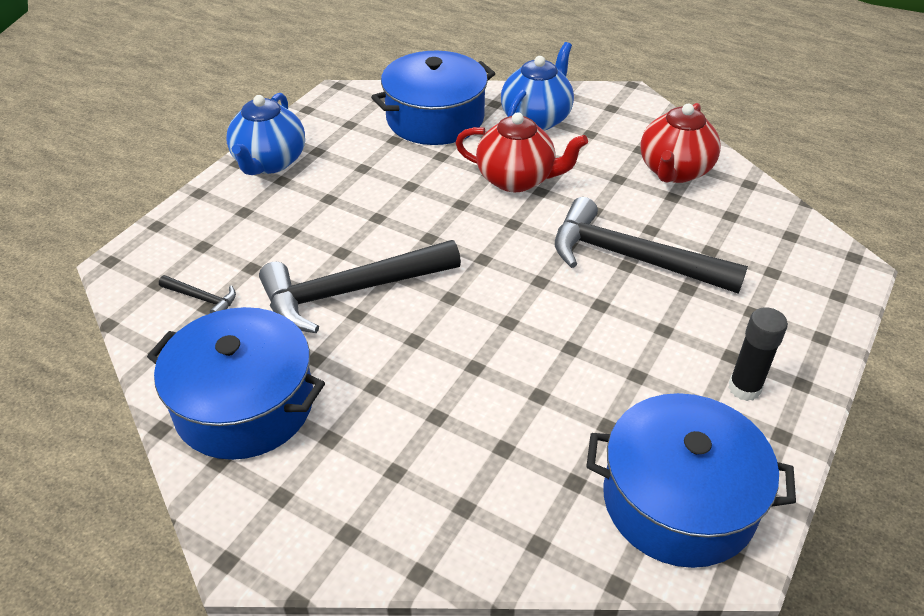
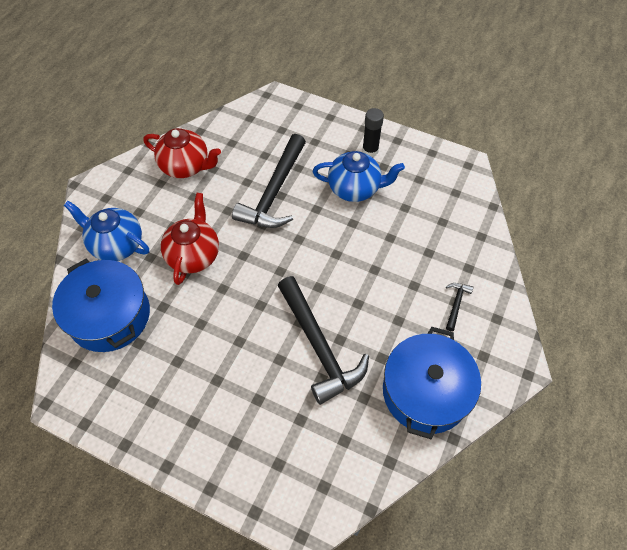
camera: 95 degrees left, 15 degrees up
black hammer [159,275,236,313] -> black hammer moved to [446,283,473,331]
blue teapot [226,93,305,175] -> blue teapot moved to [313,151,405,202]
blue pot [586,393,796,568] -> none

